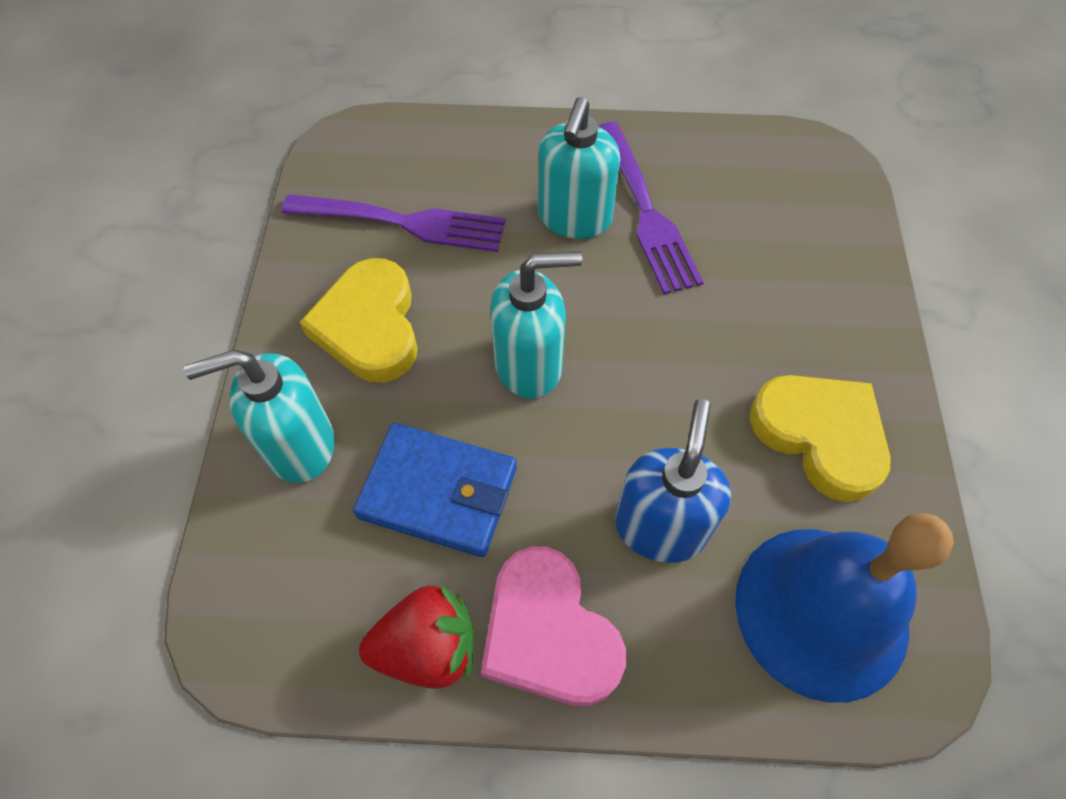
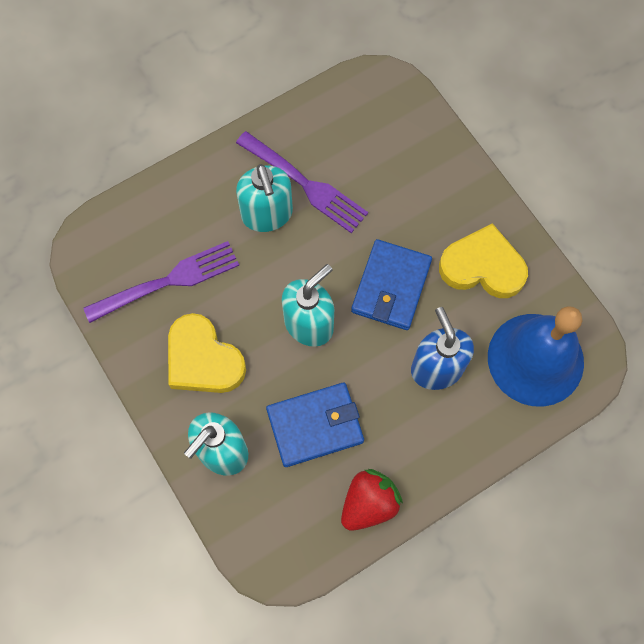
camera: 35 degrees left, 10 degrees up
pink heart [481,547,626,706] -> none
none -> blue wallet [351,239,432,330]

